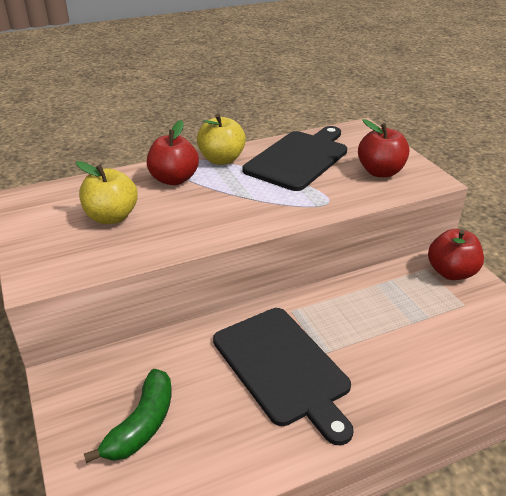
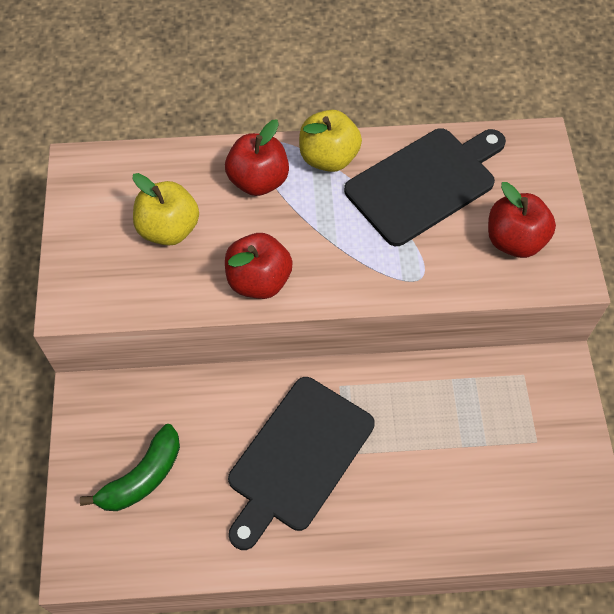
camera: 20 degrees right, 25 degrees up
black cutting board [213,308,354,445] -> black cutting board turned 45 degrees clockwise [228,377,375,550]
red apple [428,229,484,280] -> red apple moved to [225,233,293,299]

